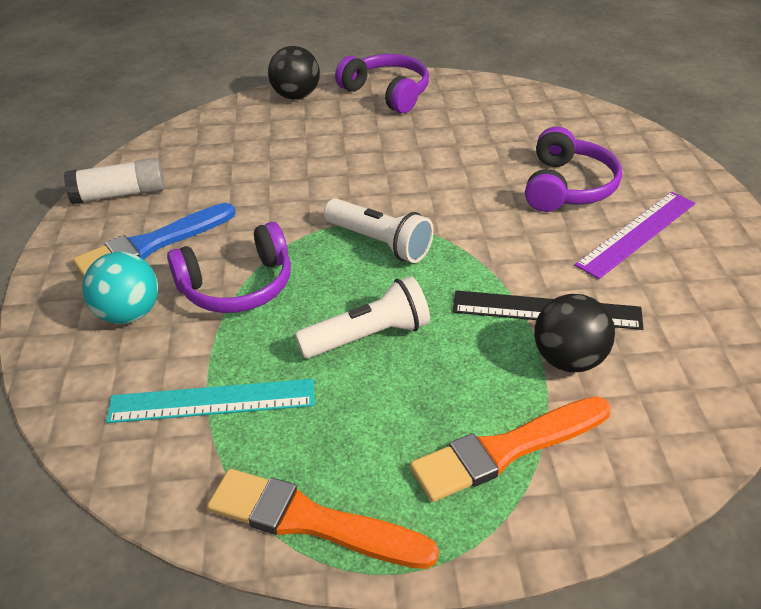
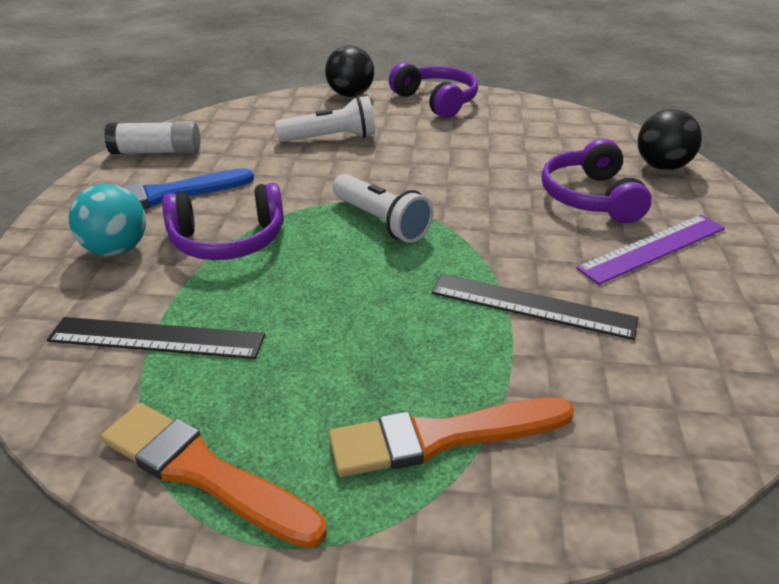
camera: 10 degrees right, 5 degrees down
turquoise ruler [106,379,315,423] -> black ruler [47,317,265,359]
white flashlight [295,276,430,359] -> white flashlight moved to [275,96,375,142]
purple headphones [525,127,622,212] -> purple headphones turned 150 degrees clockwise [541,139,652,223]
black ball [534,294,615,372] -> black ball moved to [638,109,702,170]

